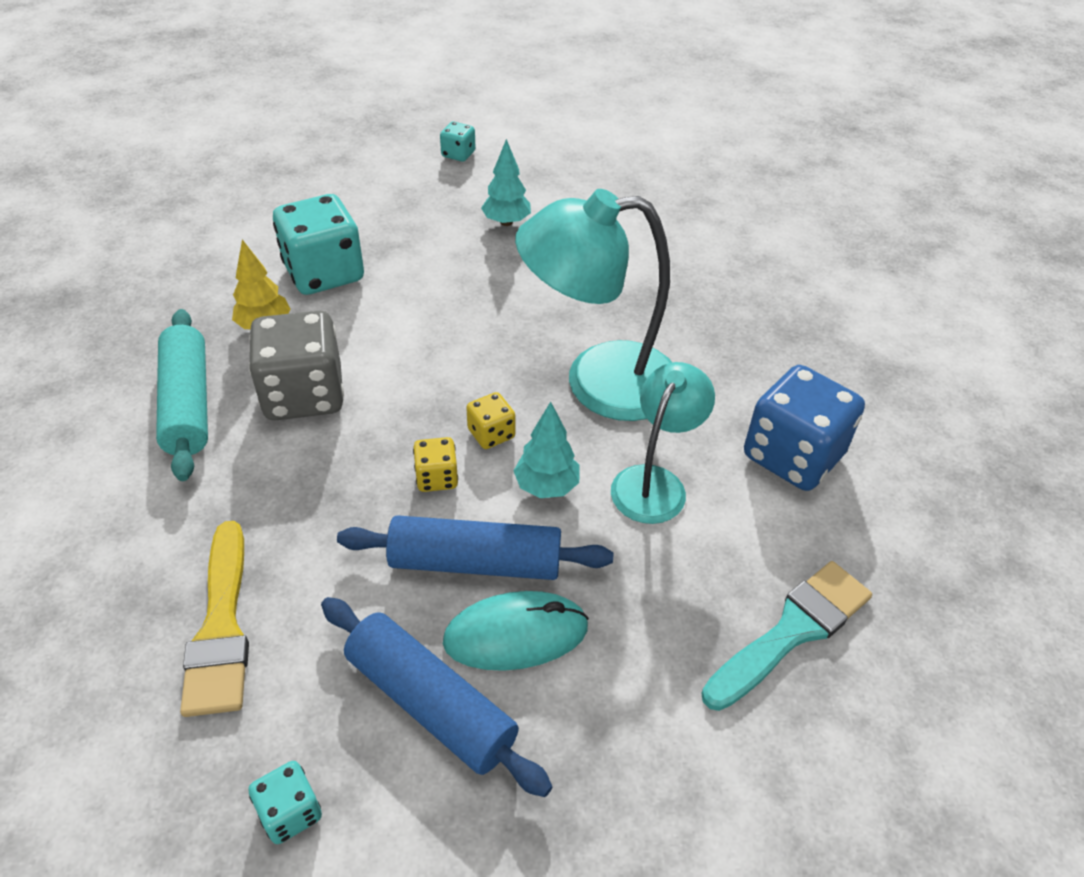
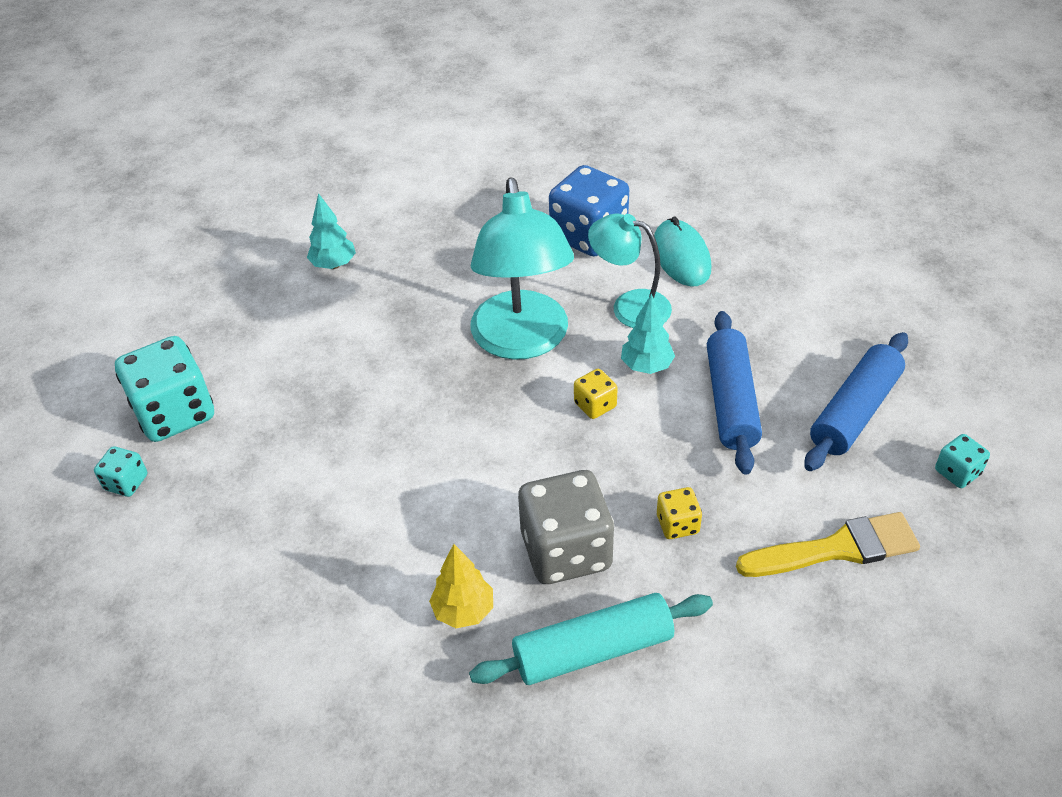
camera: 90 degrees left, 0 degrees up
turquoise dice [273,194,364,295] -> turquoise dice moved to [115,336,214,442]
yellow dice [413,437,458,492] -> yellow dice moved to [657,487,702,539]
turquoise mouse [443,591,589,671] -> turquoise mouse moved to [654,217,711,286]
turquoise tree [481,139,531,226] -> turquoise tree moved to [307,193,356,269]
turquoise brush [701,561,872,711] -> none

